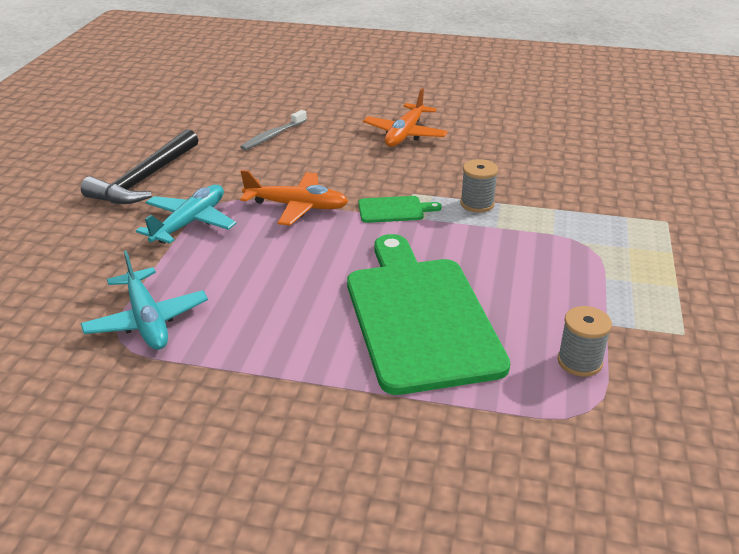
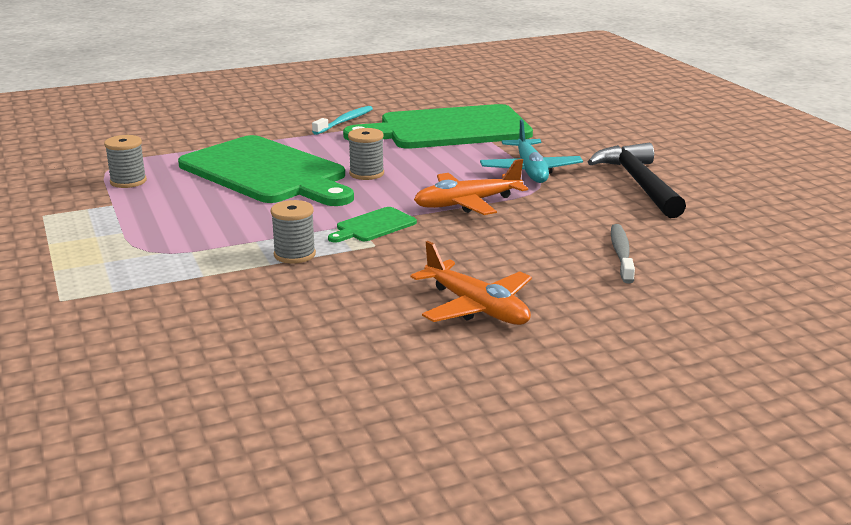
camera: 145 degrees right, 10 degrees down
turquoise plane [81,250,208,350] -> green cutting board [343,104,533,149]
orange plane [363,88,448,147] -> orange plane turned 150 degrees clockwise [411,241,532,325]
none -> turquoise toothbrush [312,106,373,135]
none -> grey spool [348,128,384,180]

